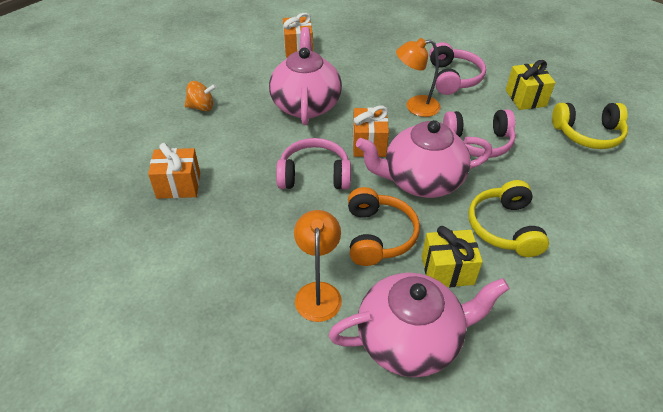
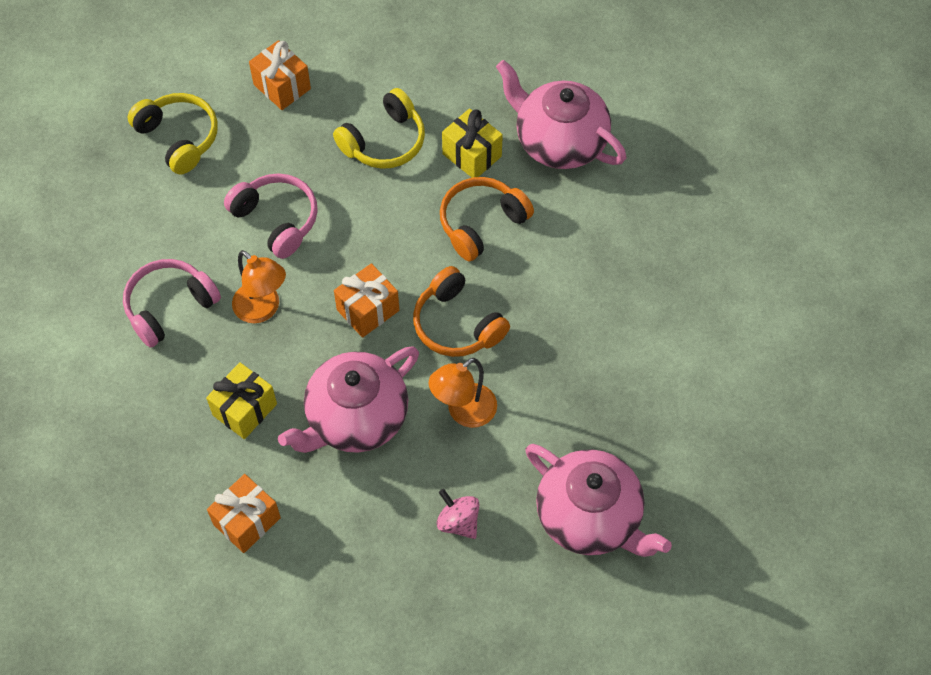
camera: 130 degrees left, 15 degrees up
orange gift [148,143,200,199] -> orange gift moved to [249,40,311,110]
orange spinning top [185,81,217,111] -> pink spinning top [437,489,479,539]
pink headphones [276,138,351,189] -> orange headphones [413,266,510,357]
orange lamp [294,210,342,322] -> orange lamp moved to [429,358,497,428]
pink teapot [356,120,492,198] -> pink teapot moved to [525,444,672,557]
yellow gift [506,60,555,110] -> yellow gift moved to [206,362,277,439]

